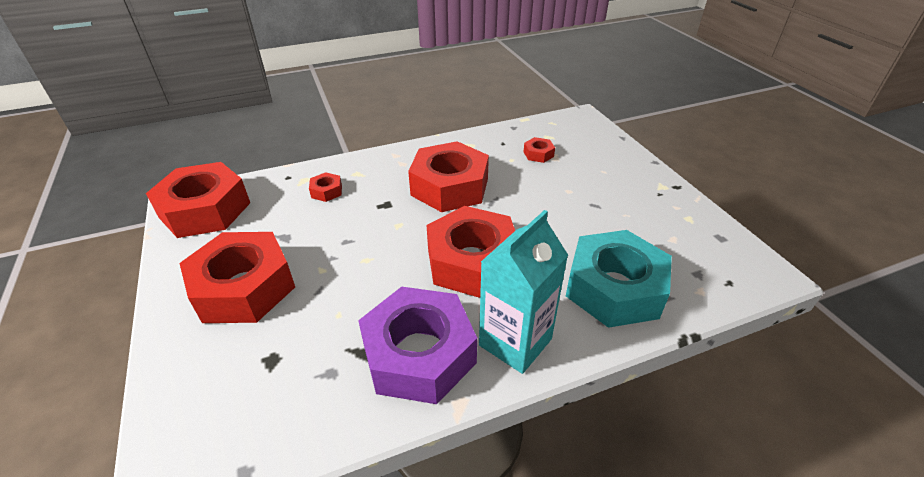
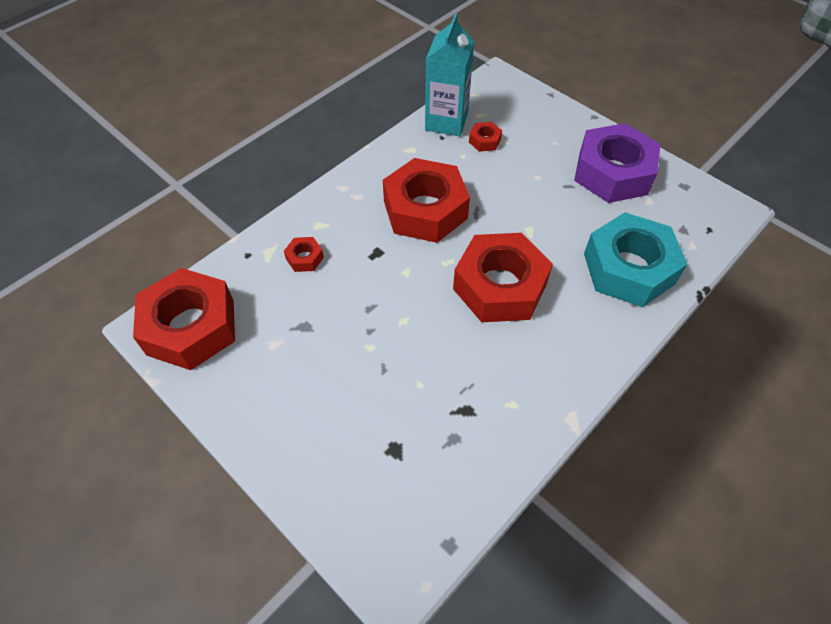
camera: 25 degrees left, 15 degrees up
red nut [179,232,295,323] -> none
purple nut [358,287,477,404] -> purple nut moved to [574,123,660,203]
turquoise carton [479,210,568,374] -> turquoise carton moved to [425,13,474,136]

